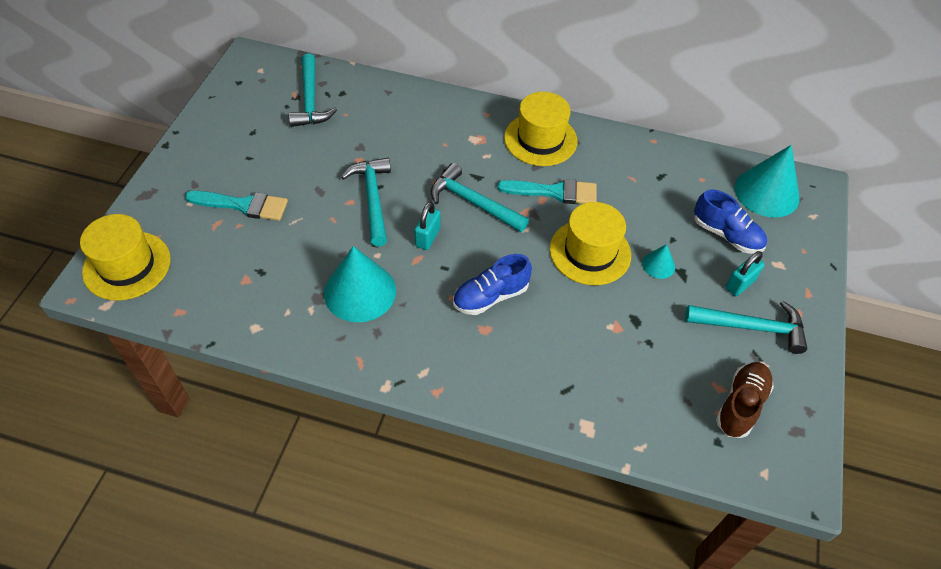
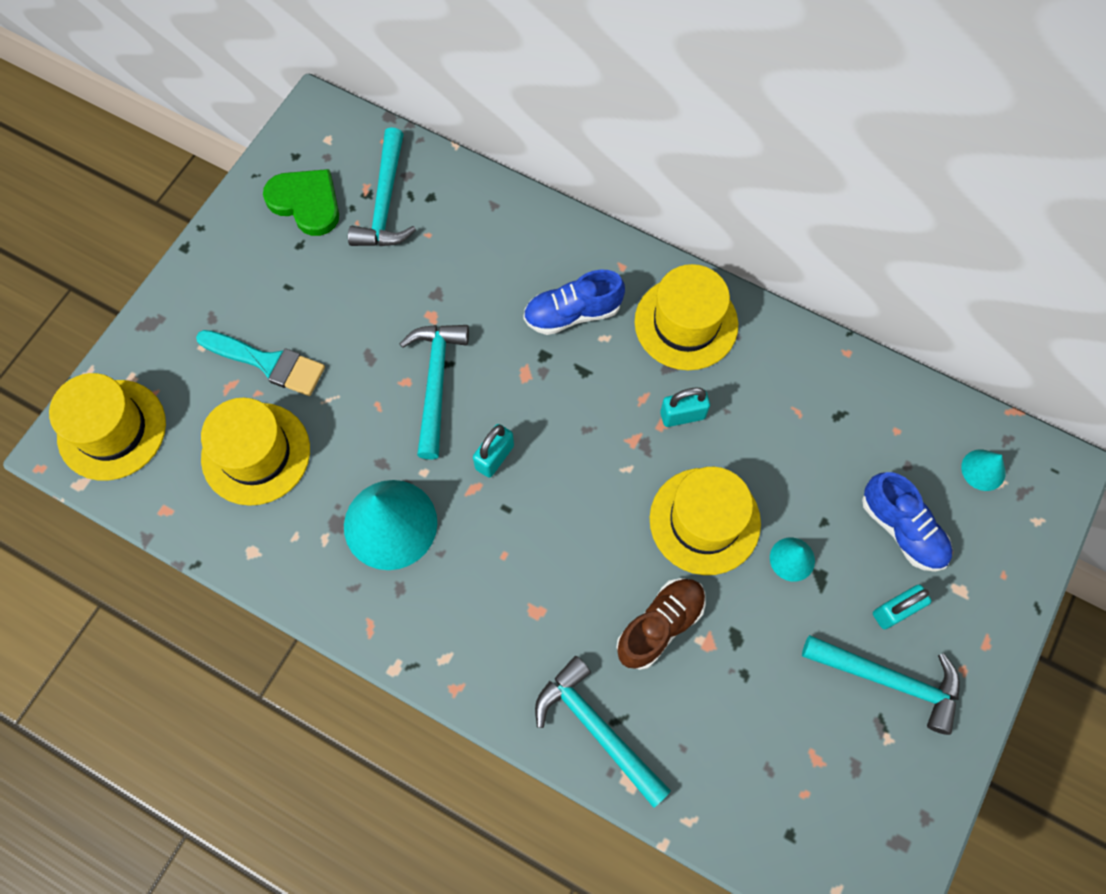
camera: 15 degrees right, 15 degrees up
turquoise hammer [431,163,529,232] -> turquoise hammer moved to [535,656,671,808]
blue shoe [453,254,532,315] -> blue shoe moved to [523,270,625,335]
turquoise brush [497,179,597,204] -> turquoise padlock [660,387,710,427]
brown shoe [716,362,774,438] -> brown shoe moved to [617,578,706,670]
turquoise cone [735,145,800,217] -> turquoise cone [961,450,1006,491], size x0.48
none -> yellow hat [201,398,310,506]
none -> green heart [263,169,339,236]

